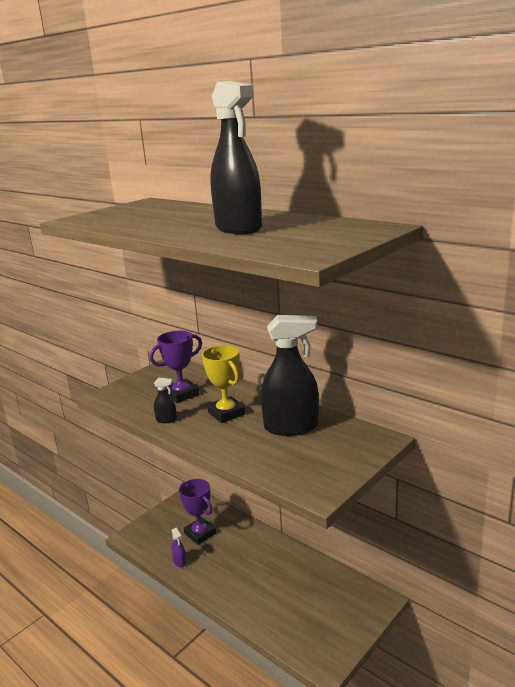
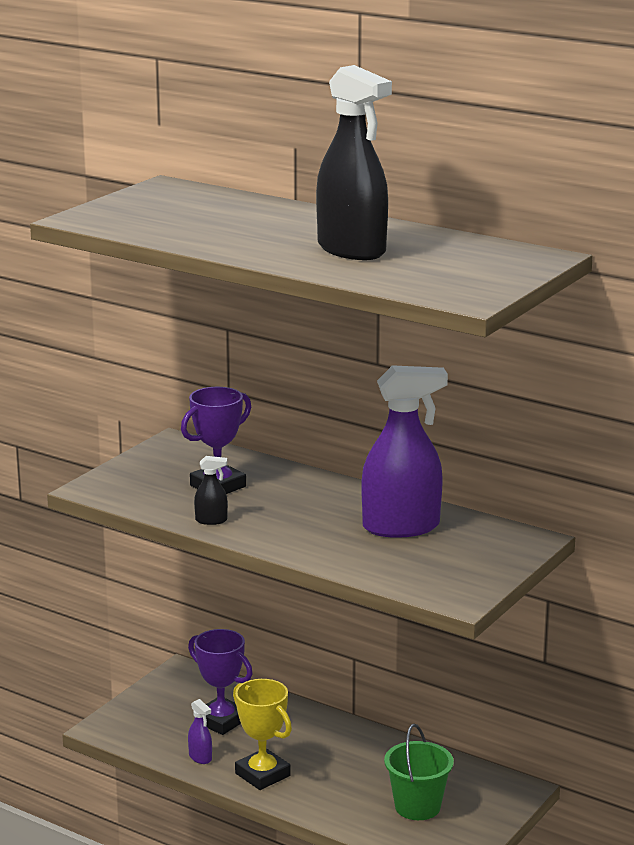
camera: 10 degrees left, 0 degrees up
yellow trophy [202,345,245,423] -> yellow trophy moved to [233,679,292,790]
black spray bottle [261,315,319,436] -> purple spray bottle [362,365,448,538]
none -> green bucket [384,724,454,820]

